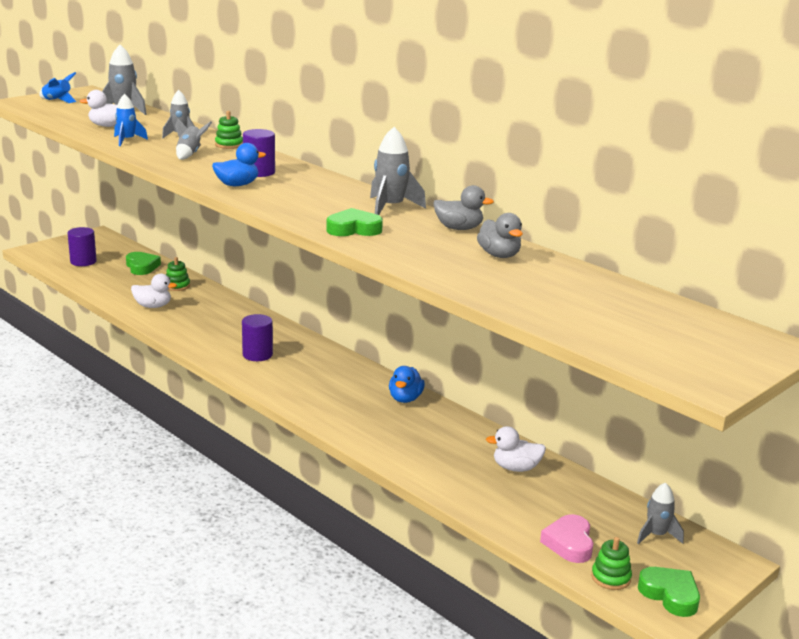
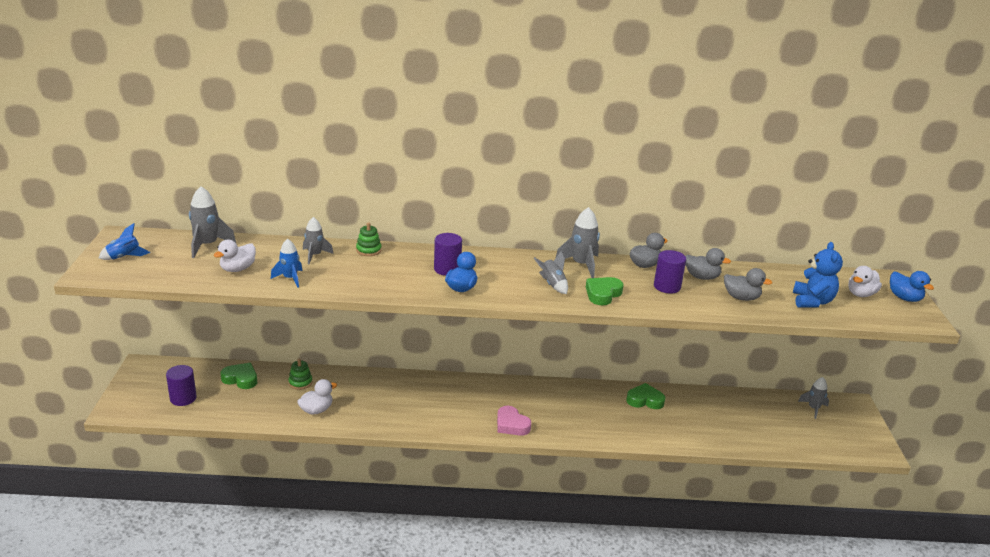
camera: 45 degrees left, 5 degrees up
grey rocket [175,118,212,160] -> grey rocket moved to [534,251,568,294]
purple cylinder [242,314,273,361] -> purple cylinder moved to [654,250,686,293]
blue duck [389,366,425,403] -> blue duck moved to [890,271,934,302]
white duck [486,426,546,472] -> white duck moved to [848,266,882,297]
pink heart [540,514,593,563] -> pink heart moved to [497,406,531,436]
green stacking toy [591,537,632,590] -> none
green heart [638,567,700,617] -> green heart moved to [626,383,666,409]
none -> grey duck [724,268,772,301]
none -> blue teddy bear [793,242,843,308]

